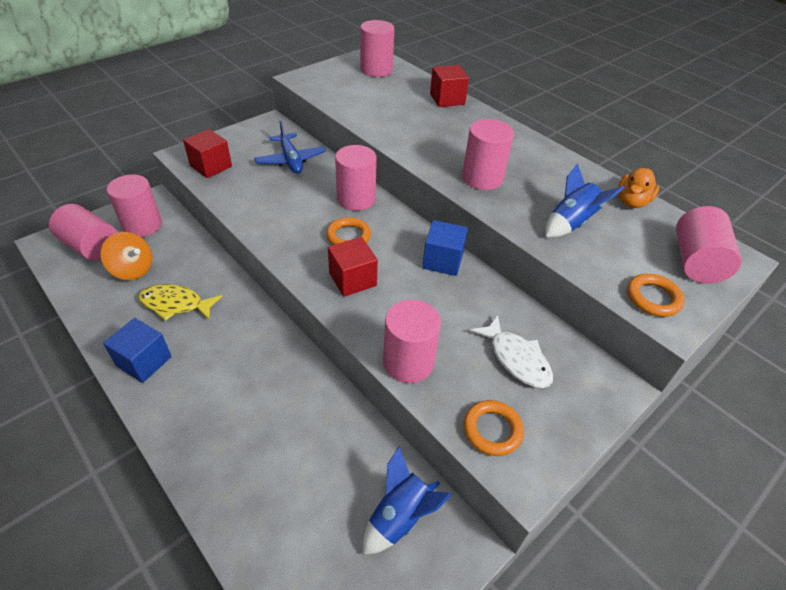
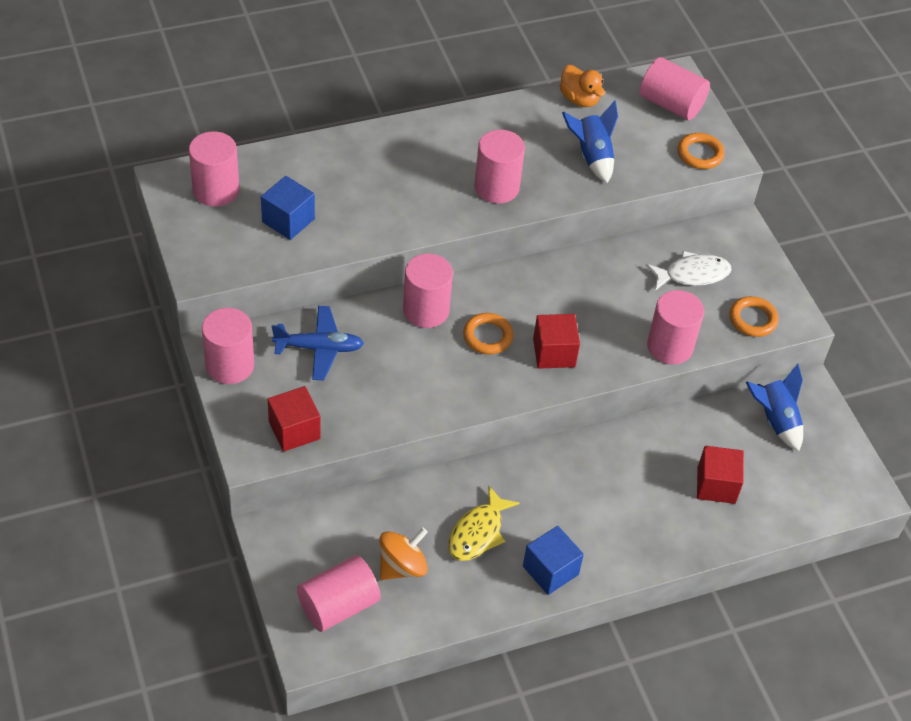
camera: 70 degrees left, 5 degrees up
pink cylinder [106,174,162,237] -> pink cylinder moved to [202,308,254,384]
blue cube [422,220,468,276] -> blue cube moved to [261,176,315,240]
red cube [430,65,469,107] -> red cube moved to [697,446,744,504]

